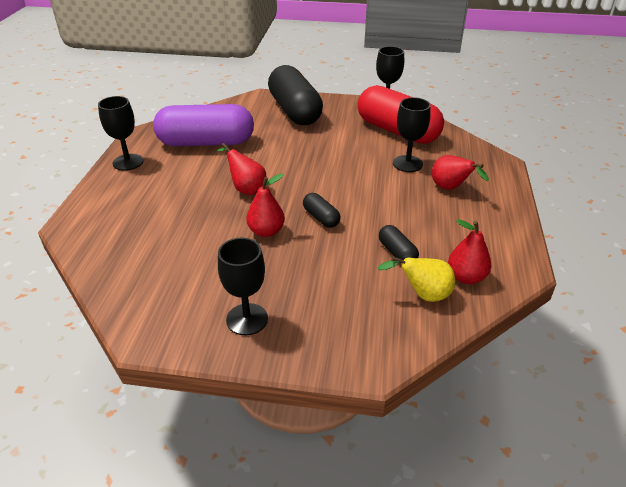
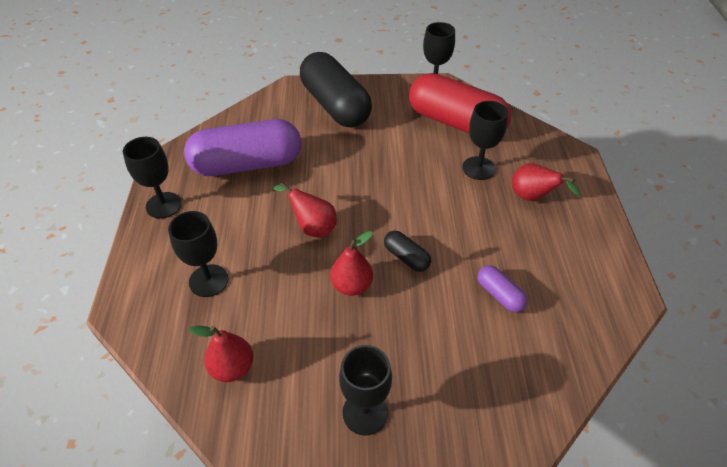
camera: 10 degrees left, 10 degrees up
yellow pear [378,256,455,302] -> none
black capsule [379,225,419,264] -> purple capsule [478,265,528,312]
red pear [448,219,492,284] -> red pear moved to [189,325,253,382]
none -> black goblet [168,211,228,297]

